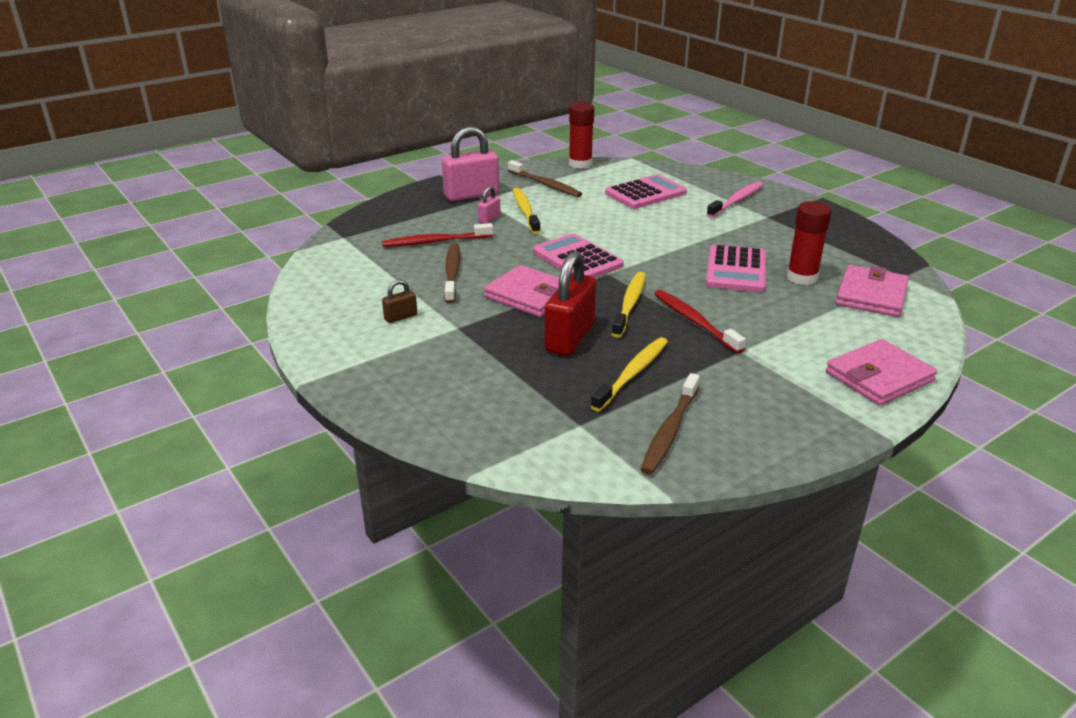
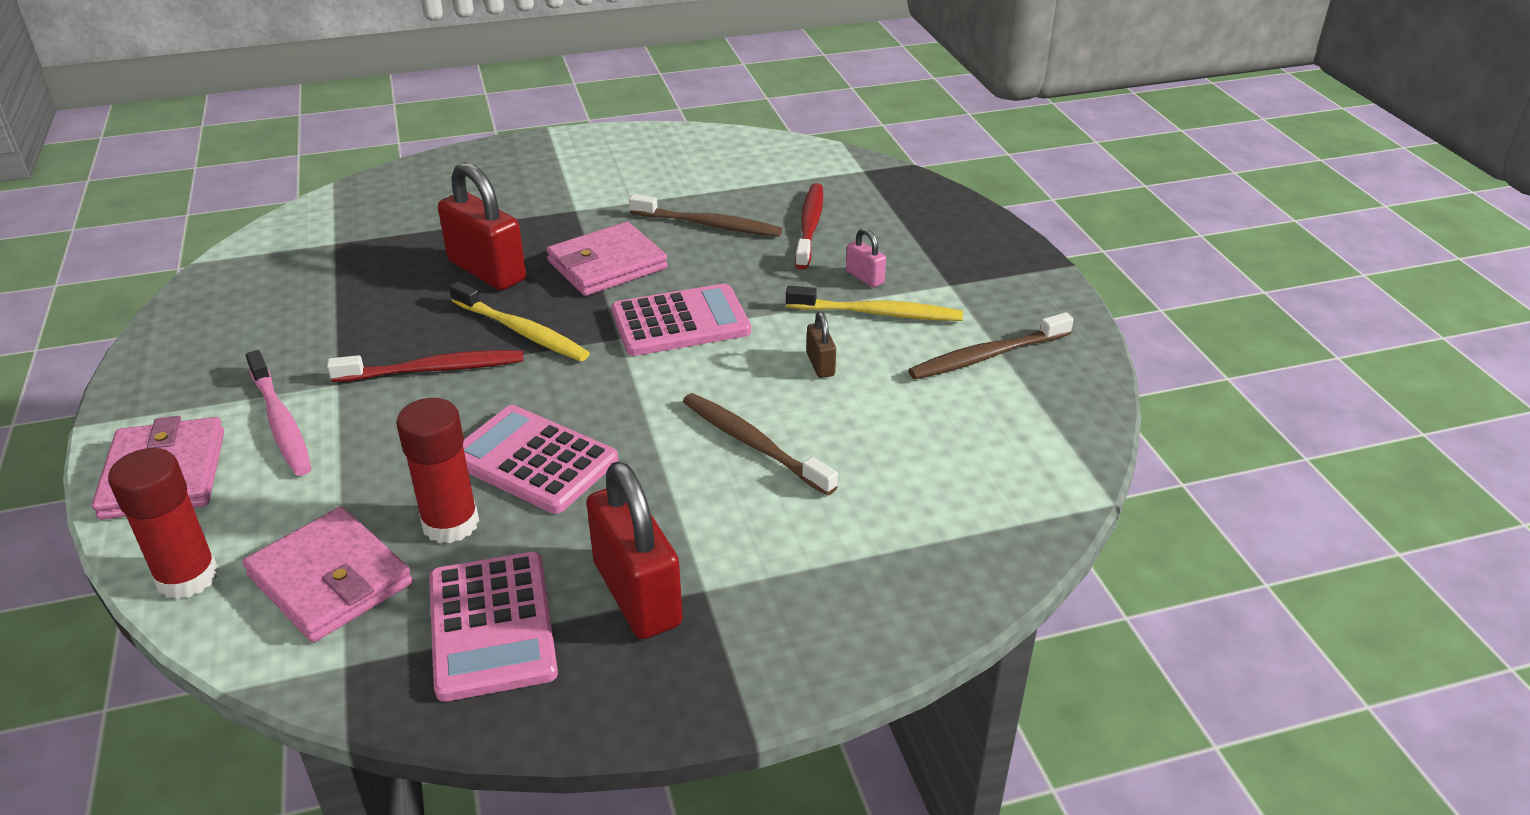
camera: 110 degrees right, 5 degrees up
brown padlock [382,280,417,323] -> brown padlock moved to [806,312,836,378]
pink padlock [442,126,499,201] -> none
red glue stick [569,102,594,169] -> red glue stick moved to [108,448,218,599]
yellow toothbrush [591,337,668,411] -> none
pink calculator [605,174,687,209] -> pink calculator moved to [429,552,558,702]
brown toothbrush [640,373,700,475] -> brown toothbrush moved to [683,393,838,496]
pink toothbrush [707,182,763,218] -> pink toothbrush moved to [246,350,312,476]
none -> red padlock [586,462,683,639]

